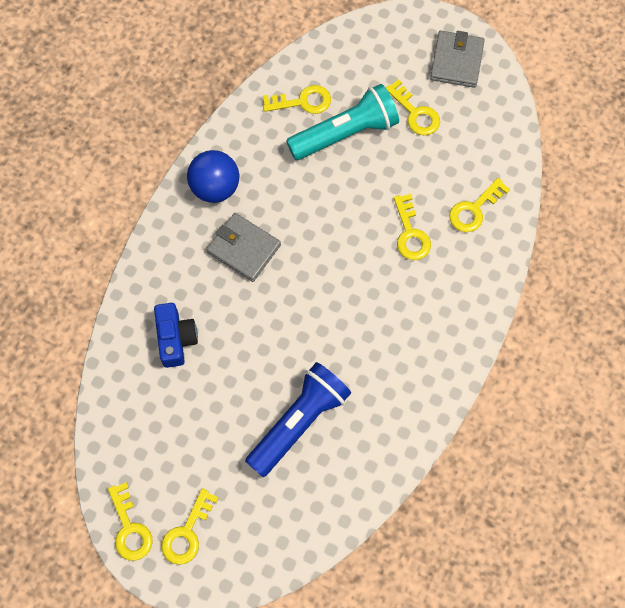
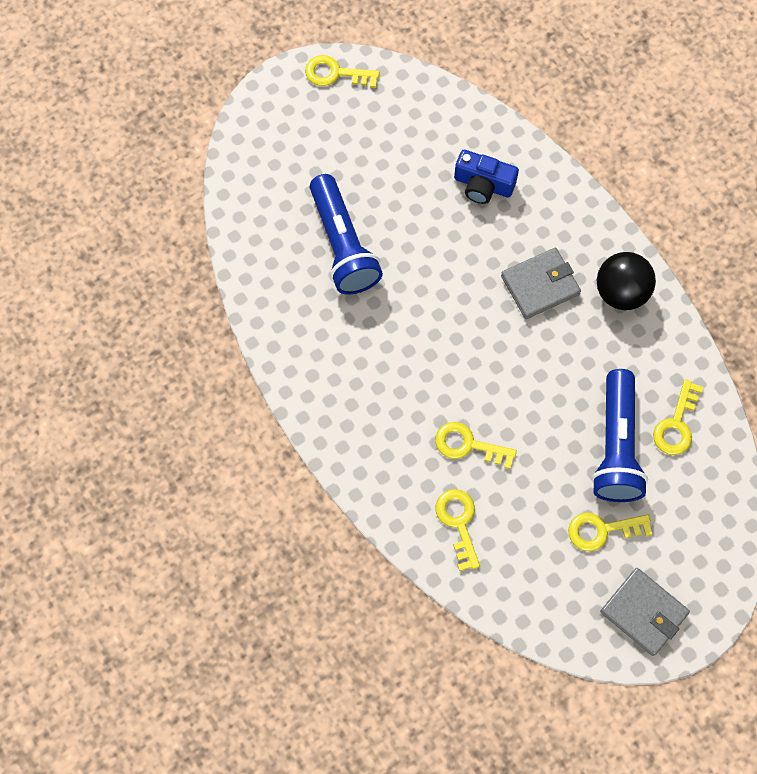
camera: 120 degrees right, 0 degrees up
yellow key [161,488,219,565] -> none
blue ball [187,150,239,203] -> black ball [597,252,656,310]
turquoise flashlight [286,84,399,160] -> blue flashlight [591,369,648,502]

